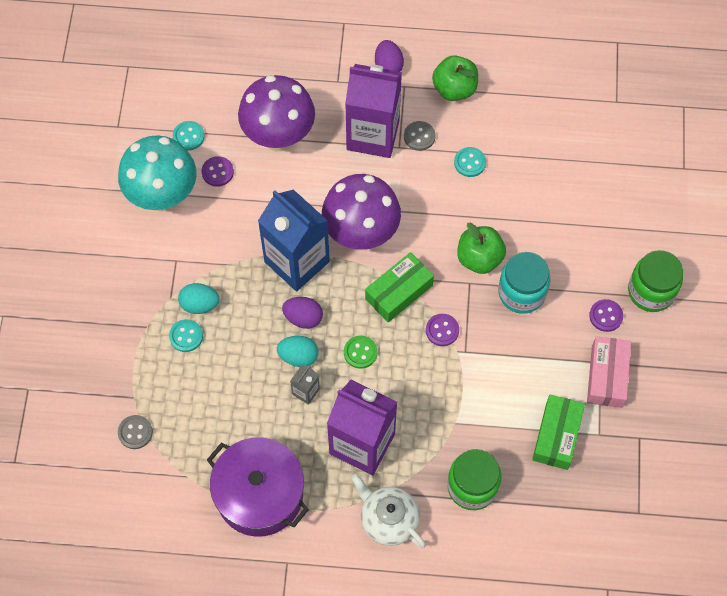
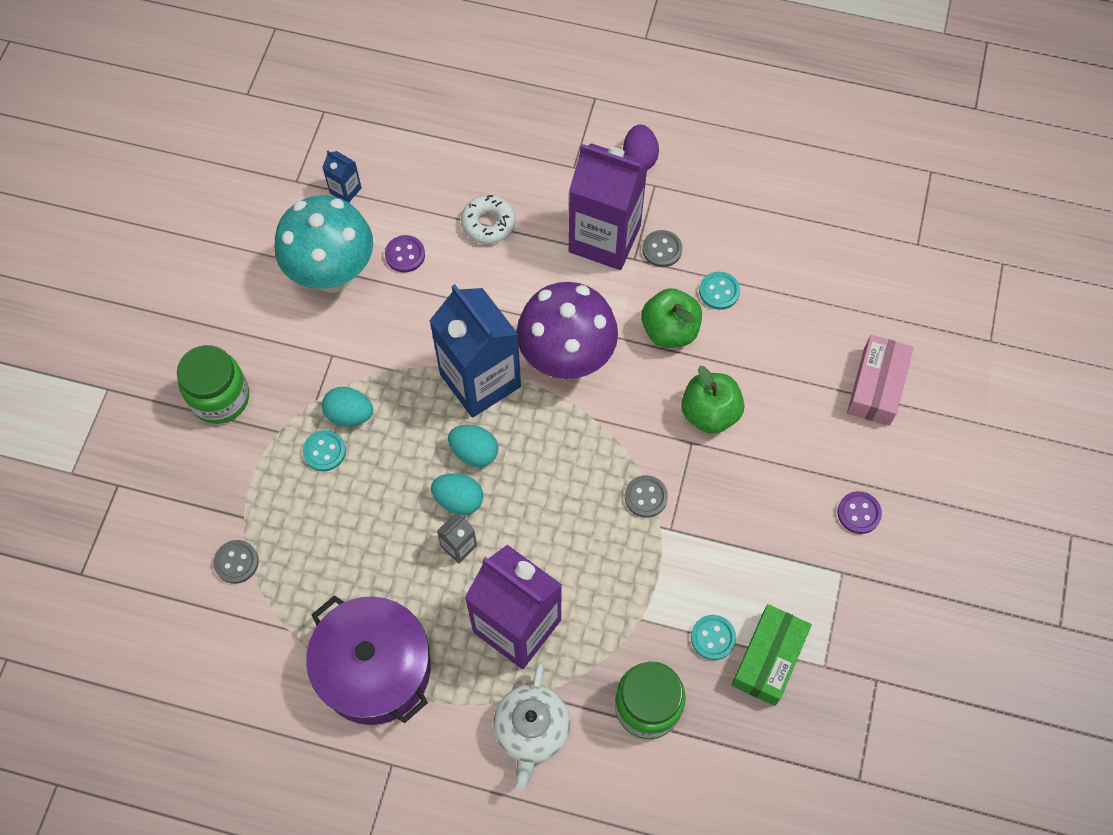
camera: 10 degrees right, 0 degrees up
turquoise button [173,121,205,151] -> turquoise button moved to [691,615,736,660]
purple mushroom [238,75,315,151] -> white donut [461,195,516,244]
purple egg [282,297,323,329] -> turquoise egg [448,425,498,467]
green button [344,336,377,369] -> none
white teapot [351,474,426,548] -> white teapot turned 135 degrees counterclockwise [493,663,570,790]
green box [365,252,434,323] -> none
purple button [426,314,459,346] -> grey button [625,475,668,518]
green apple [432,55,478,101] -> green apple moved to [641,288,702,348]
turquoise jar [498,252,551,314] -> none
pink box [587,336,631,408] -> pink box moved to [847,335,913,426]
green jar [628,250,683,312] -> green jar moved to [177,345,249,424]
none -> blue carton [322,150,362,202]

